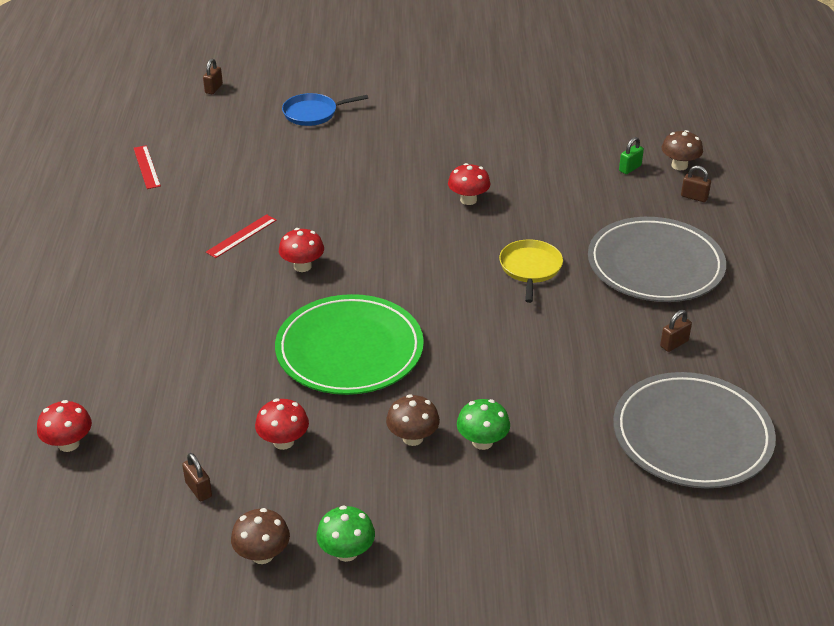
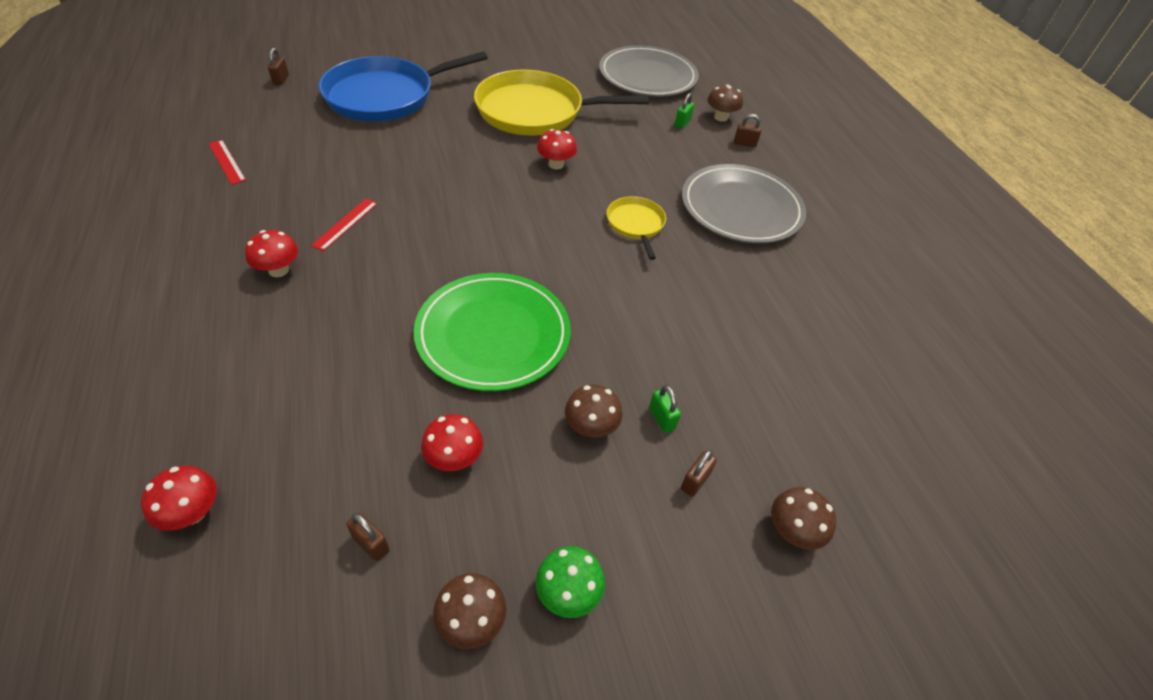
camera: 20 degrees left, 10 degrees up
red mushroom [279,228,324,272] -> red mushroom moved to [245,230,298,277]
blue pan [282,93,368,126] -> blue pan [319,52,488,121], size x2.10
green mushroom [457,399,510,450] -> green padlock [649,385,681,433]
grey plate [613,372,776,488] -> grey plate moved to [599,45,699,97]
brown padlock [660,310,692,352] -> brown padlock moved to [681,450,717,497]
none -> yellow pan [474,69,648,135]
none -> brown mushroom [771,487,836,550]

